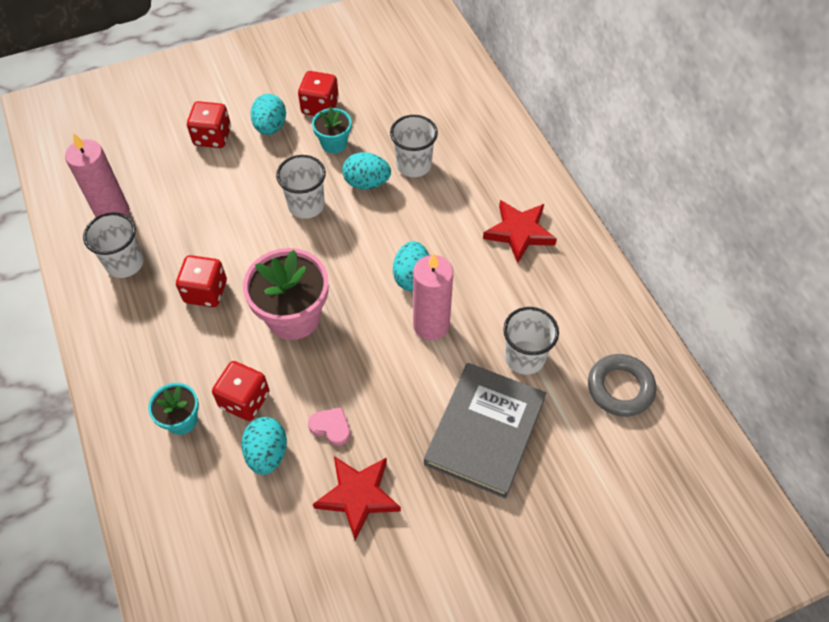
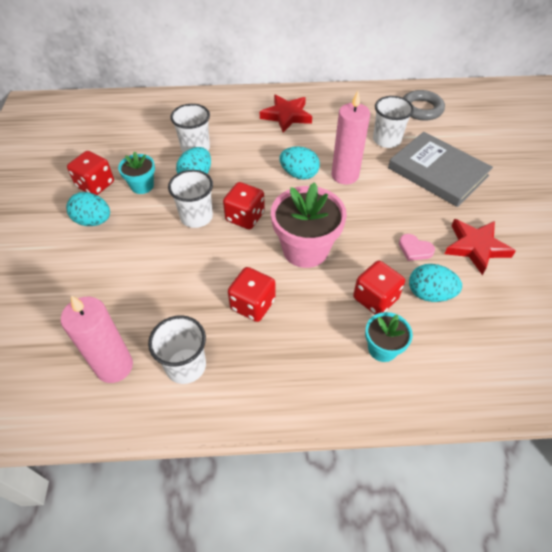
camera: 70 degrees left, 5 degrees down
red dice [187,101,231,148] -> red dice moved to [223,182,265,229]
pink heart [308,407,351,446] -> pink heart turned 105 degrees counterclockwise [399,234,435,261]

